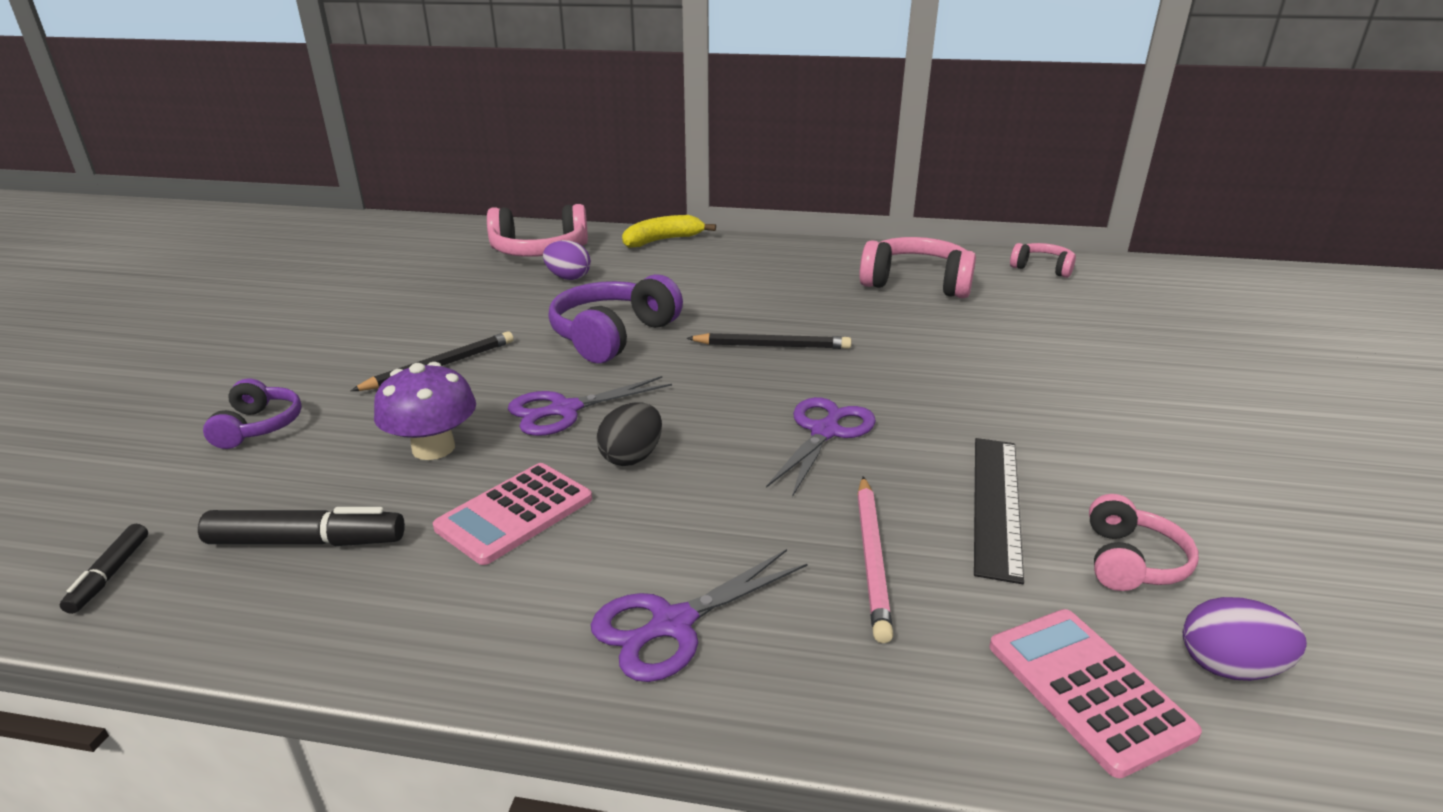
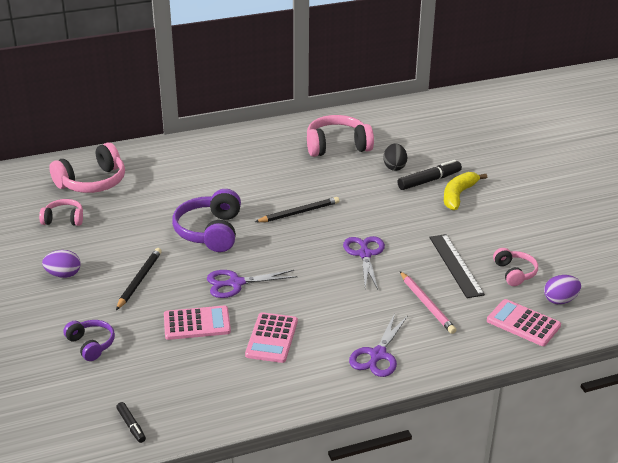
camera: 30 degrees left, 5 degrees up
black marker [198,507,405,546] -> black marker moved to [397,160,462,190]
purple mushroom [374,362,476,460] -> pink calculator [164,306,231,340]
purple scissors [508,376,672,436] -> purple scissors turned 45 degrees clockwise [207,270,297,298]
purple egg [543,240,591,280] -> purple egg moved to [42,250,80,278]
black egg [596,402,662,466] -> black egg moved to [383,143,407,171]
yellow banana [622,215,716,248] -> yellow banana moved to [444,172,487,210]
pink headphones [1010,243,1076,278] -> pink headphones moved to [39,199,83,226]

